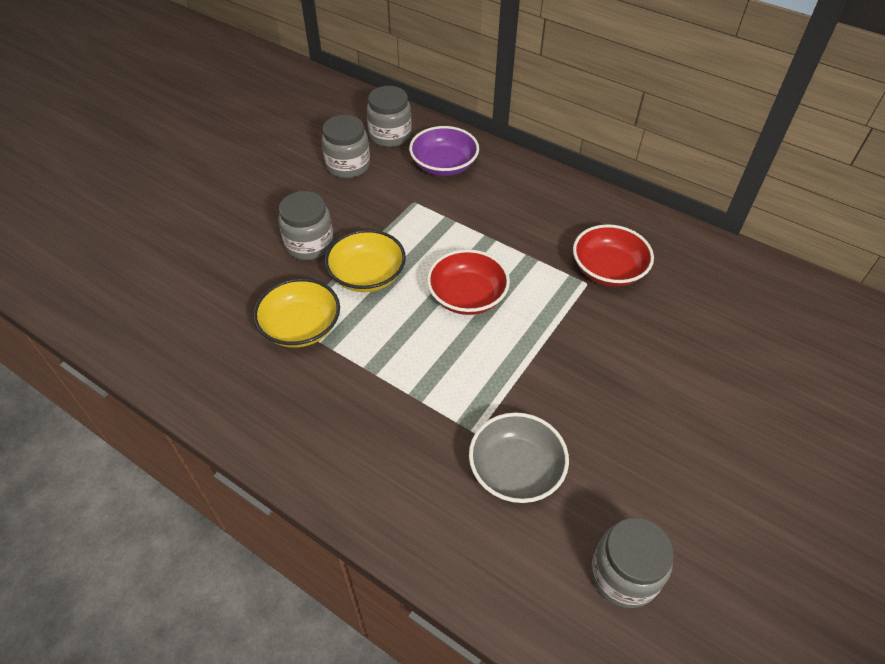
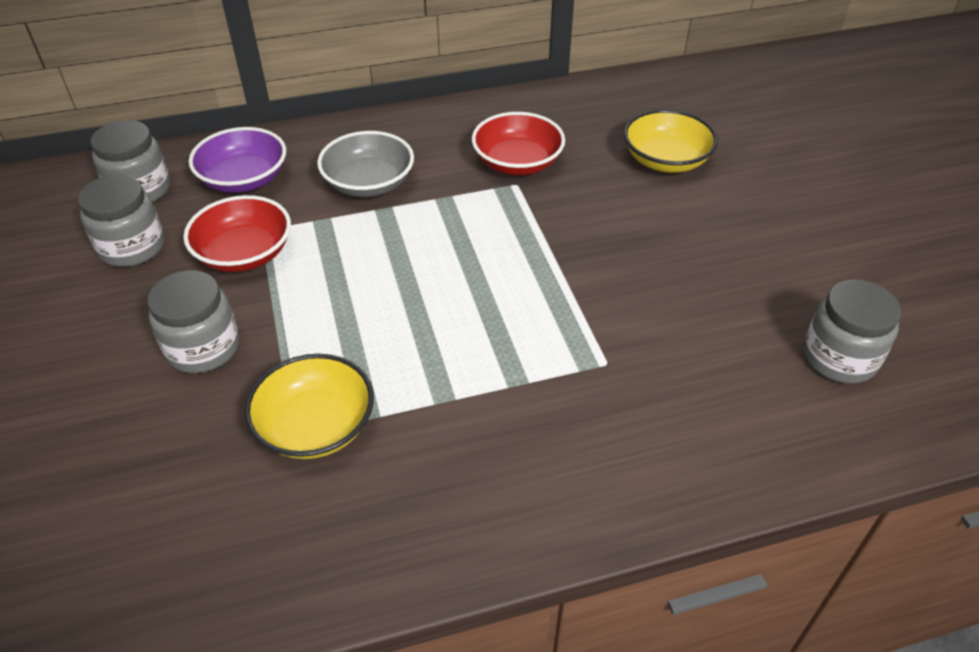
camera: 50 degrees left, 5 degrees down
yellow bowl [325,229,406,292] -> yellow bowl moved to [624,109,718,173]
red bowl [427,249,510,315] -> red bowl moved to [183,195,291,272]
grey bowl [469,412,569,503] -> grey bowl moved to [317,131,414,197]

